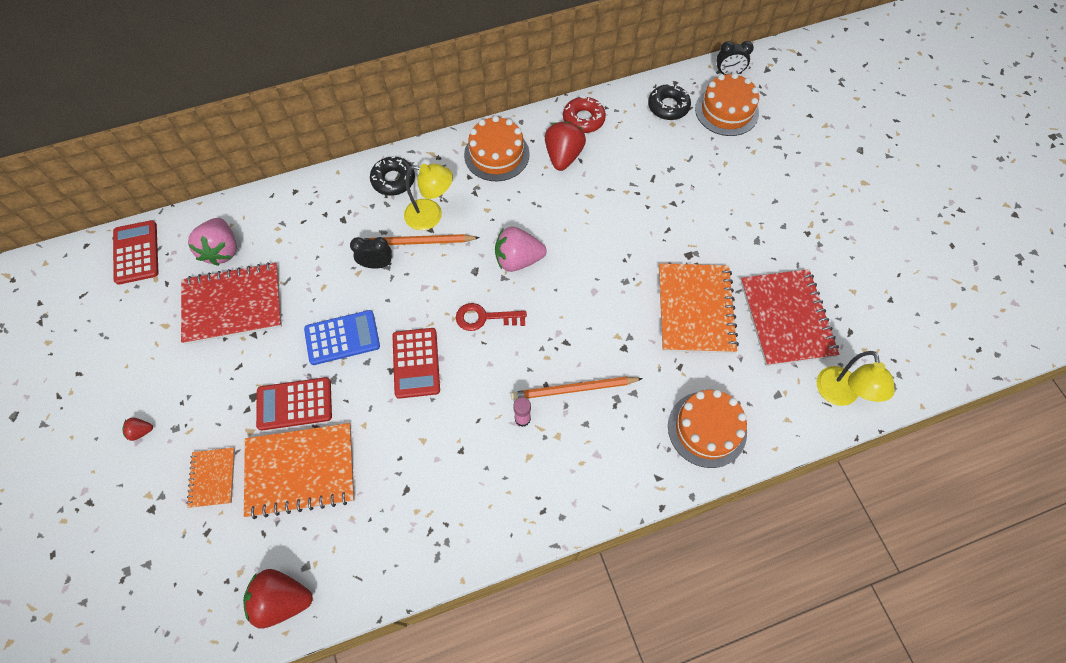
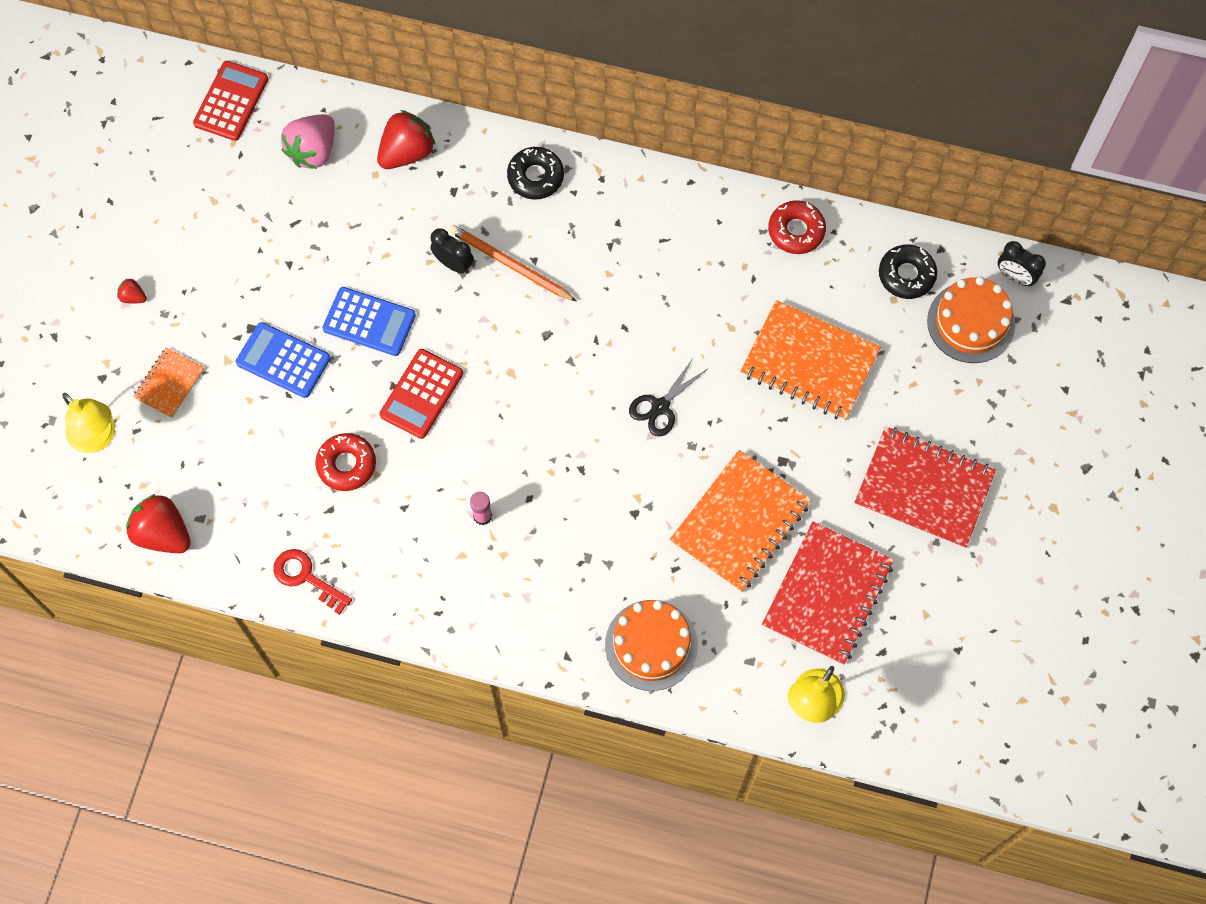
camera: 35 degrees right, 5 degrees up
red notebook [181,262,282,345] -> red notebook moved to [854,426,996,549]
orange notebook [244,423,354,519] -> orange notebook moved to [740,300,881,421]
red calculator [256,377,332,431] -> blue calculator [236,322,331,398]
yellow lamp [404,164,453,230] -> yellow lamp moved to [62,393,115,453]
red key [456,303,527,331] -> red key moved to [273,549,352,615]
orange cake [464,116,530,181] -> none
pink strawberry [495,227,547,272] -> none
orange pencil [511,377,643,400] -> none
red strawberry [545,121,586,171] -> red strawberry moved to [377,110,435,169]
none -> red donut [315,433,376,491]
none -> black scissors [629,358,707,437]

